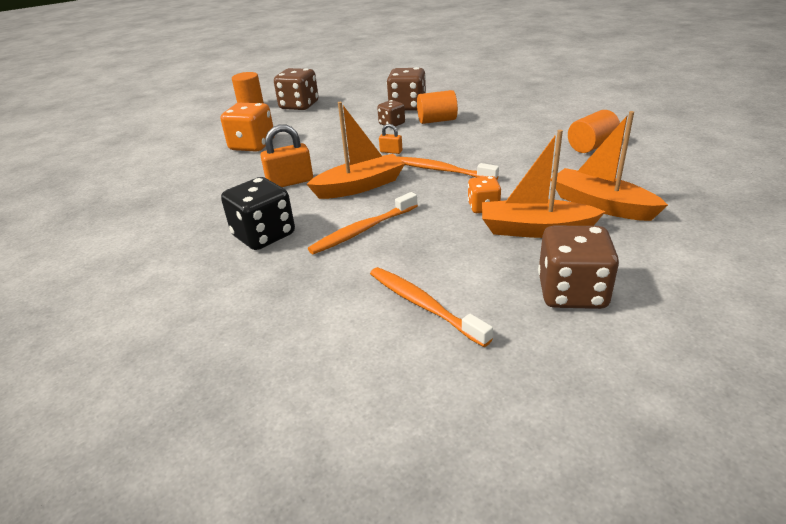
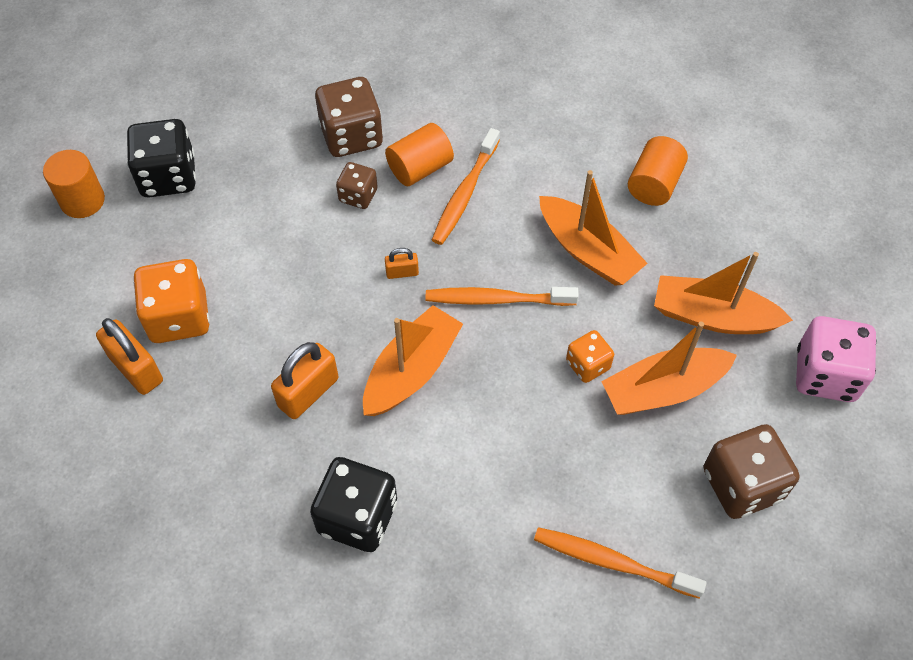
camera: 30 degrees left, 25 degrees up
brown dice [274,68,319,110] -> black dice [127,119,196,198]
orange toothbrush [308,192,418,254] -> orange toothbrush moved to [432,128,500,245]
none -> orange padlock [96,318,163,395]
none -> orange boat [539,170,648,286]
none -> pink dice [796,316,876,402]

